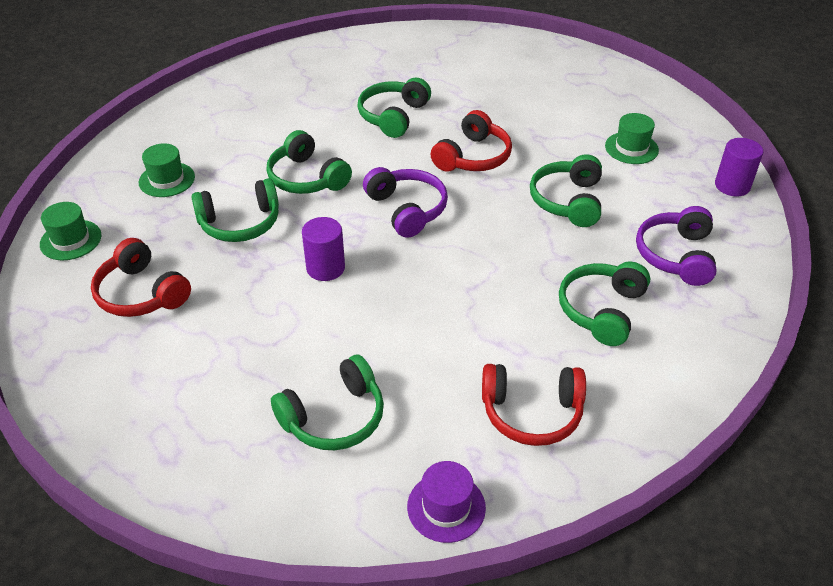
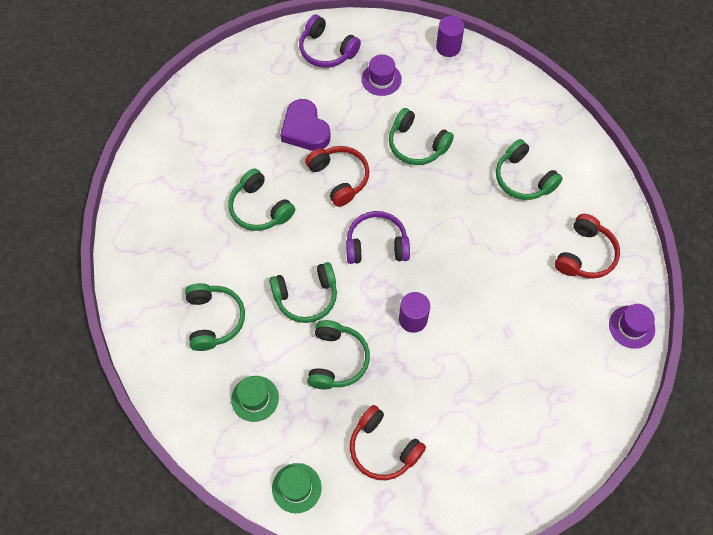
camera: 65 degrees left, 20 degrees up
red headphones [91,238,191,317] -> red headphones turned 60 degrees clockwise [350,405,426,480]
green headphones [271,355,384,450] -> green headphones moved to [185,283,245,351]
green hat [605,113,659,164] -> purple hat [361,54,402,96]
purple headphones [636,206,717,286] -> purple headphones moved to [299,14,361,68]
none -> purple heart [280,99,331,151]

